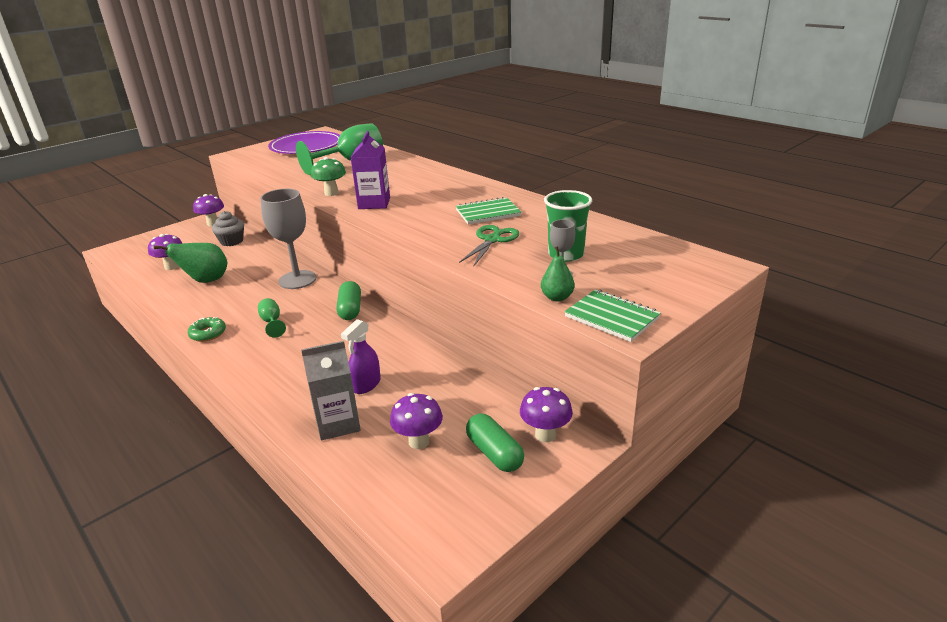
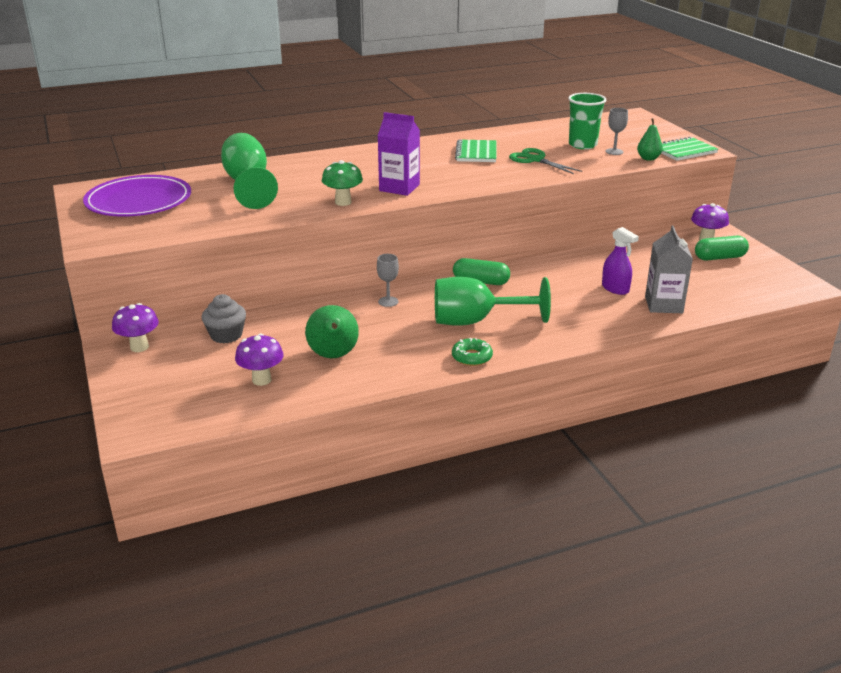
camera: 70 degrees left, 0 degrees up
green goblet [258,298,286,338] -> green goblet [435,277,551,326], size x2.15
grey goblet [260,189,316,289] -> grey goblet [377,254,399,307], size x0.46
purple mushroom [390,393,443,449] -> none

